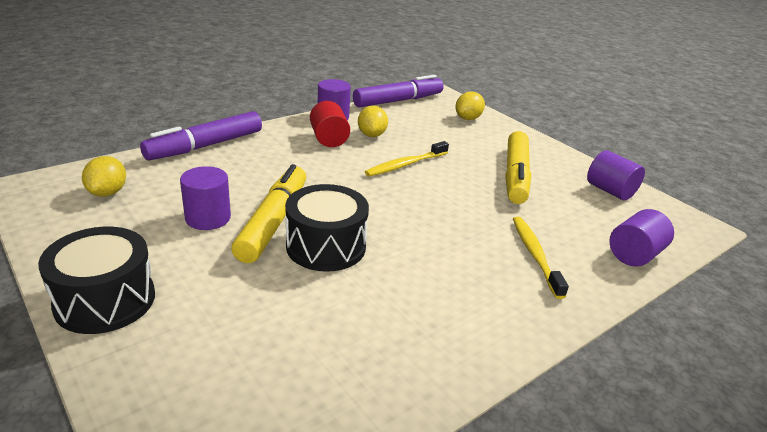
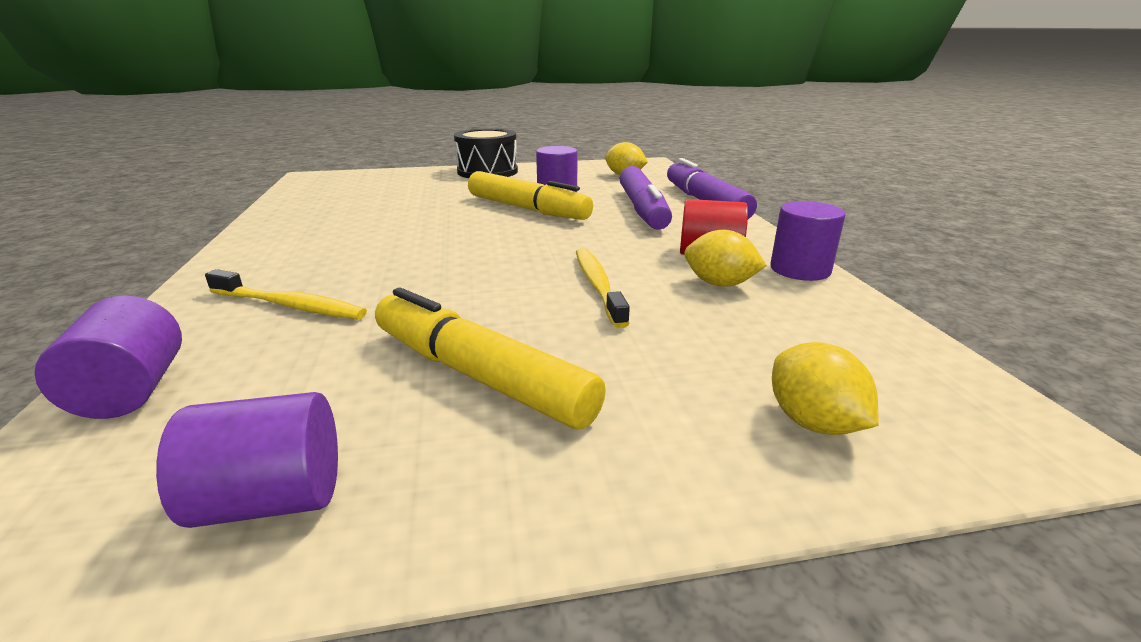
camera: 120 degrees right, 5 degrees down
black drum [285,184,369,272] -> none
purple marker [353,75,444,107] -> purple marker moved to [619,166,672,230]

